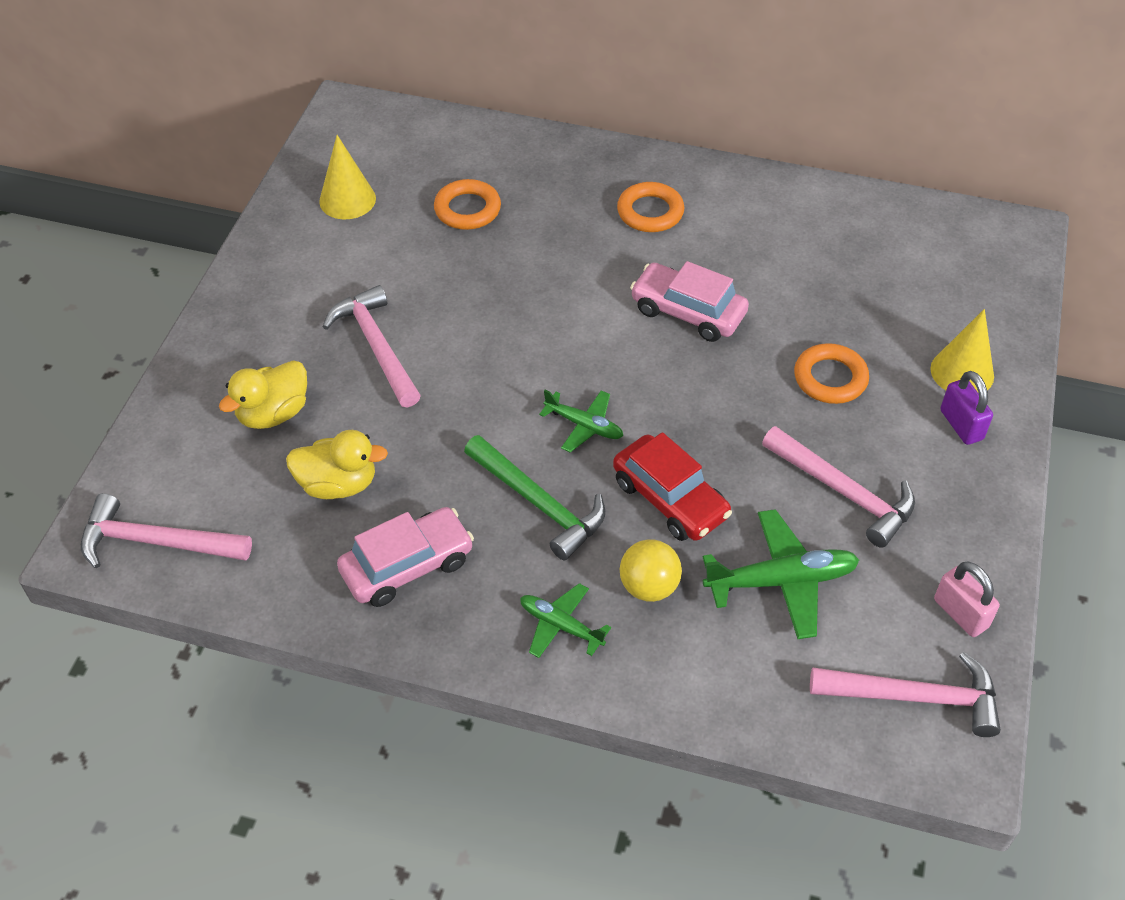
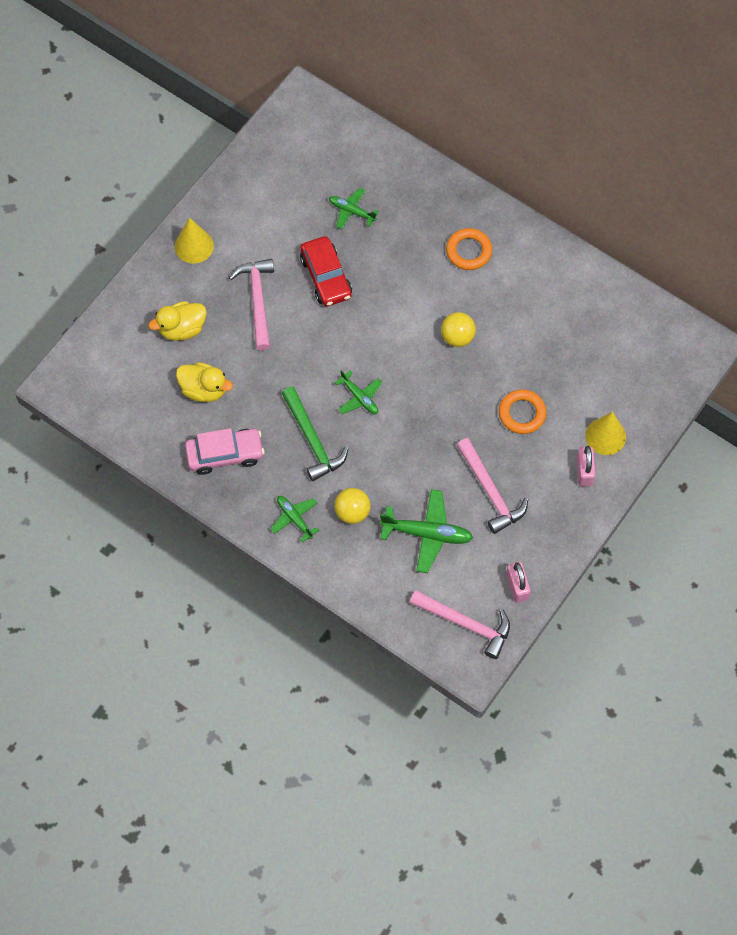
camera: 20 degrees right, 15 degrees up
pink hammer [81,493,252,568] -> none
yellow cone [319,135,376,219] -> yellow cone moved to [175,217,214,264]
orange ring [434,179,501,230] -> green plane [329,188,379,229]
red car [613,432,732,541] -> red car moved to [300,236,352,306]
pink car [630,261,749,342] -> yellow ball [441,312,476,347]
purple padlock [940,371,993,445] -> pink padlock [576,446,595,486]

